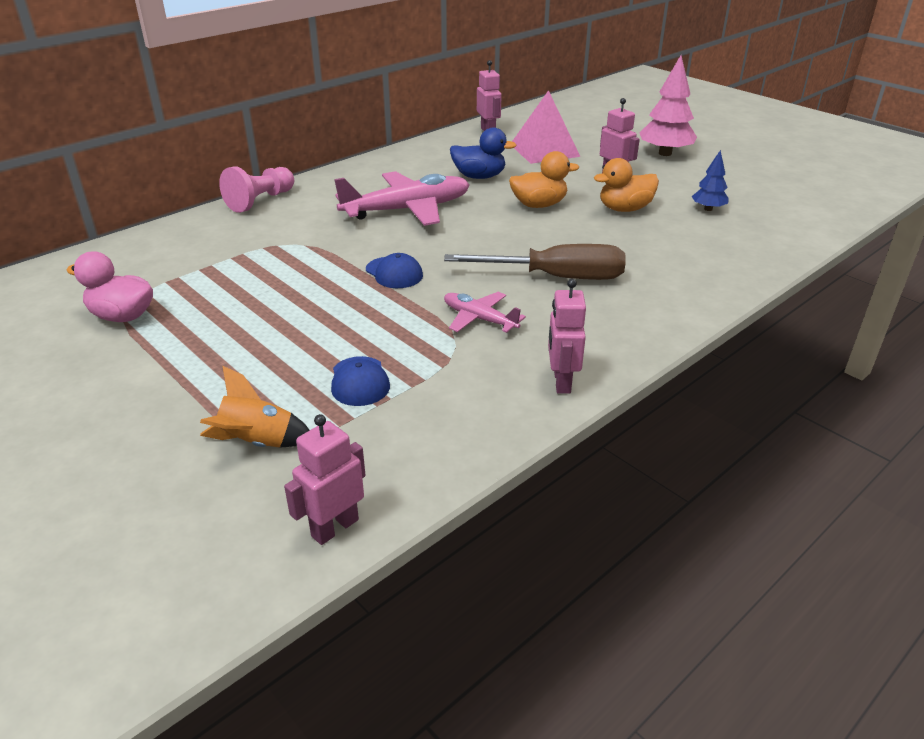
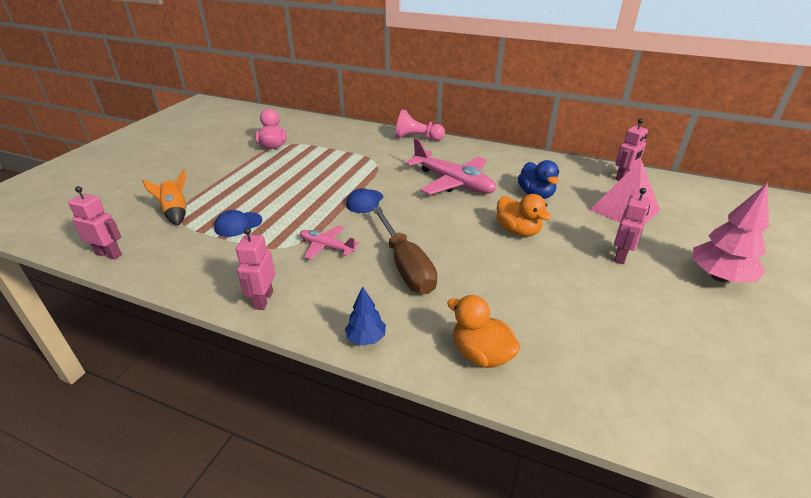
camera: 65 degrees right, 0 degrees up
pink plane [444,292,526,333] -> pink plane turned 75 degrees counterclockwise [300,225,359,260]
pink robot [548,279,586,394] -> pink robot turned 60 degrees counterclockwise [236,228,275,310]
orange duck [594,158,659,212] -> orange duck moved to [447,295,521,368]
blue tree [692,150,729,211] -> blue tree moved to [345,286,386,345]

